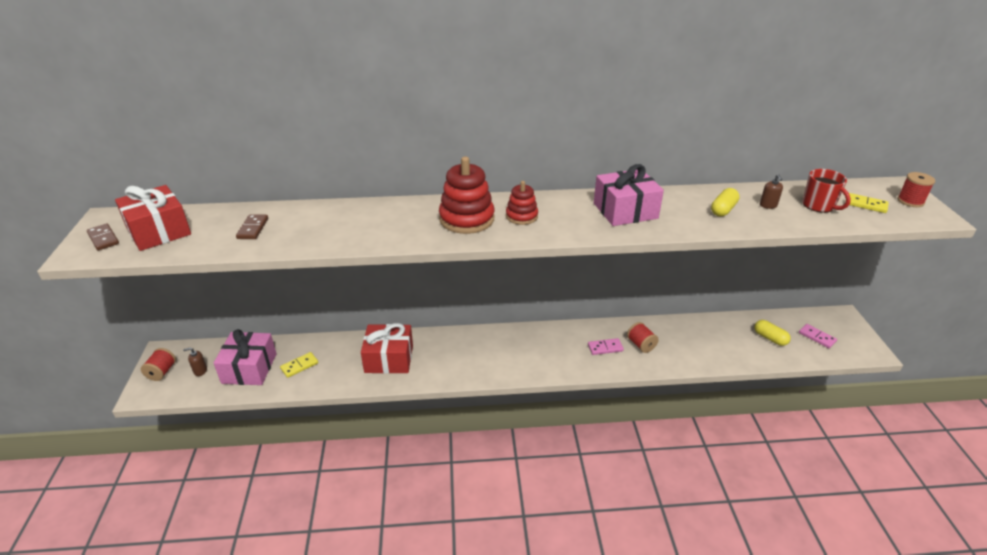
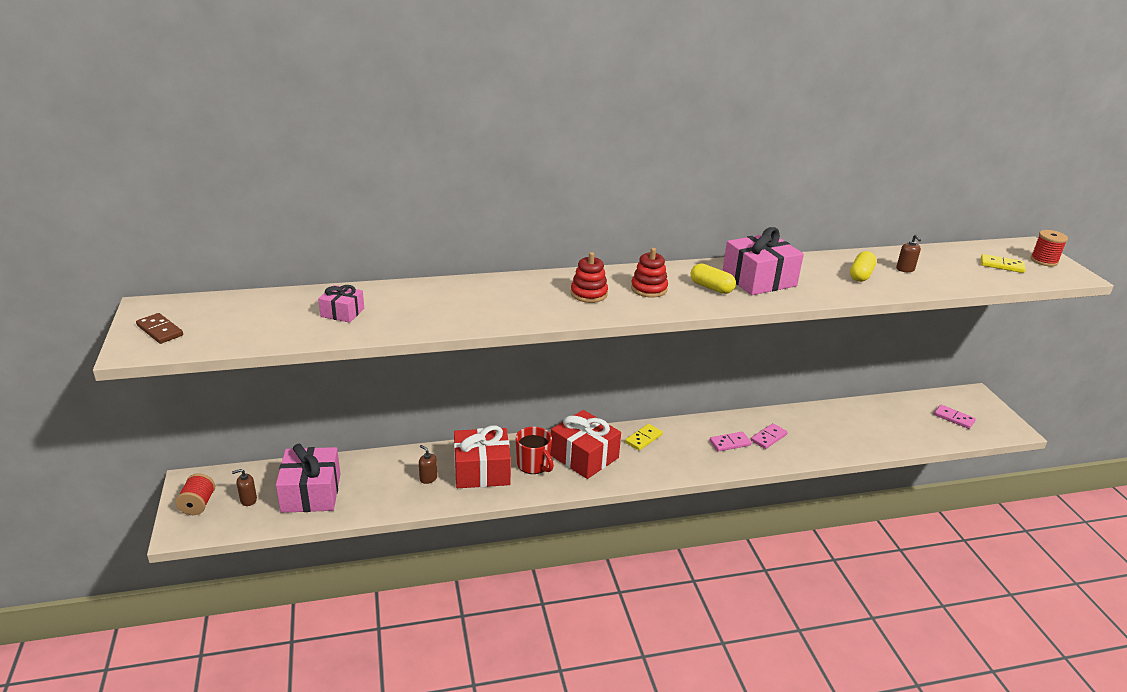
camera: 10 degrees left, 5 degrees down
red gift [115,185,191,251] -> red gift moved to [550,410,621,479]
brown domino [236,214,268,239] -> pink gift [318,285,364,323]
yellow domino [280,352,318,378] -> yellow domino moved to [625,424,663,450]
red stacking toy [439,157,494,234] -> red stacking toy [571,252,608,303], size x0.59
red spool [627,322,659,353] -> pink domino [751,423,788,449]
yellow capsule [754,320,791,346] -> yellow capsule moved to [690,263,736,294]
red mug [802,169,851,213] -> red mug moved to [515,427,554,474]
none -> brown soap dispenser [419,445,437,484]

